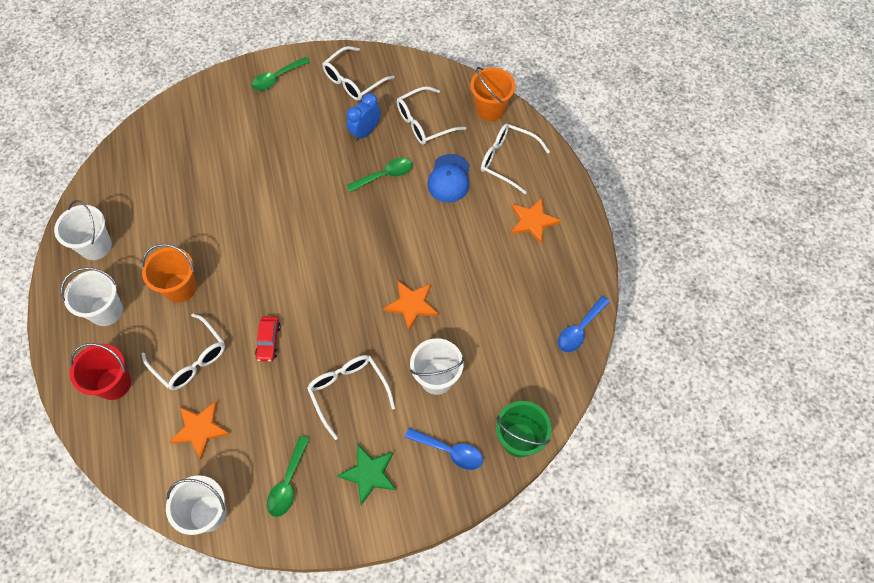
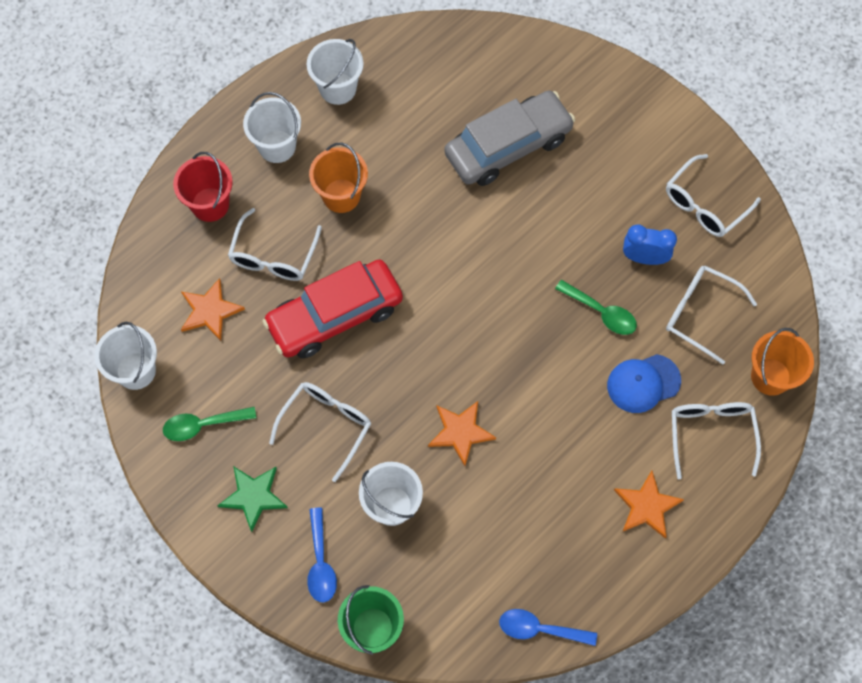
camera: 60 degrees right, 5 degrees up
green spoon [251,57,310,91] -> none
red car [255,316,281,361] -> red car [263,259,403,359], size x2.42
white glasses [322,46,395,101] -> white glasses turned 60 degrees counterclockwise [666,154,761,237]
none -> grey car [444,91,575,186]

